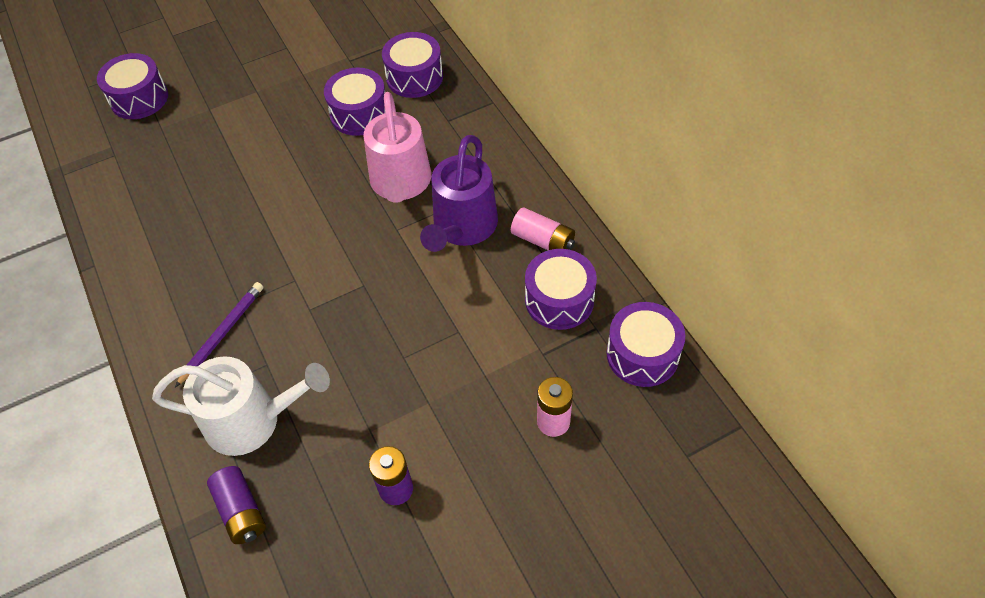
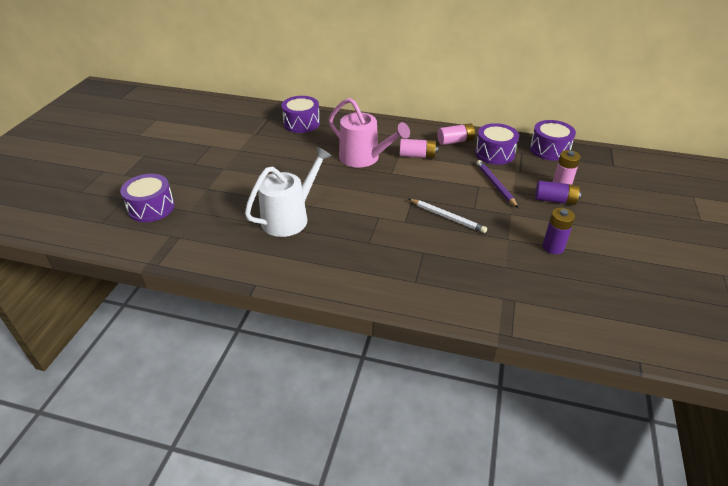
camera: 50 degrees left, 15 degrees down
white watering can [152,356,330,456] -> white watering can moved to [245,146,332,237]
purple pencil [175,282,264,387] -> purple pencil moved to [476,160,518,208]
purple battery [207,466,266,544] -> purple battery moved to [535,181,581,205]
purple drum [324,68,385,136] -> none
purple watering can [420,135,498,252] -> pink battery [400,139,438,158]
none -> white pencil [409,199,487,233]

